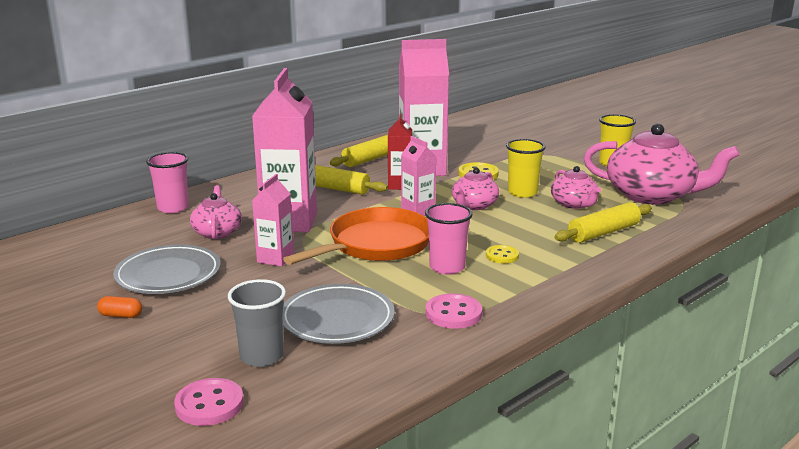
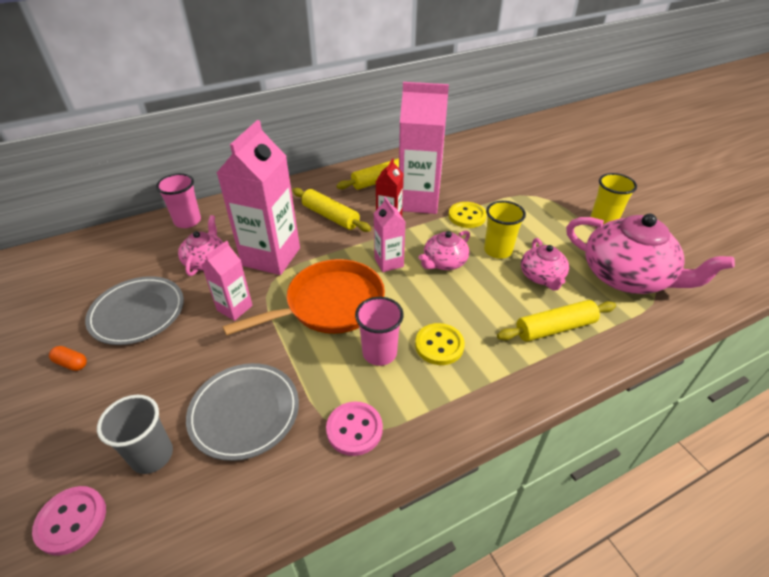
camera: 15 degrees right, 20 degrees up
yellow button [486,245,519,264] -> yellow button [415,323,465,365], size x1.51

